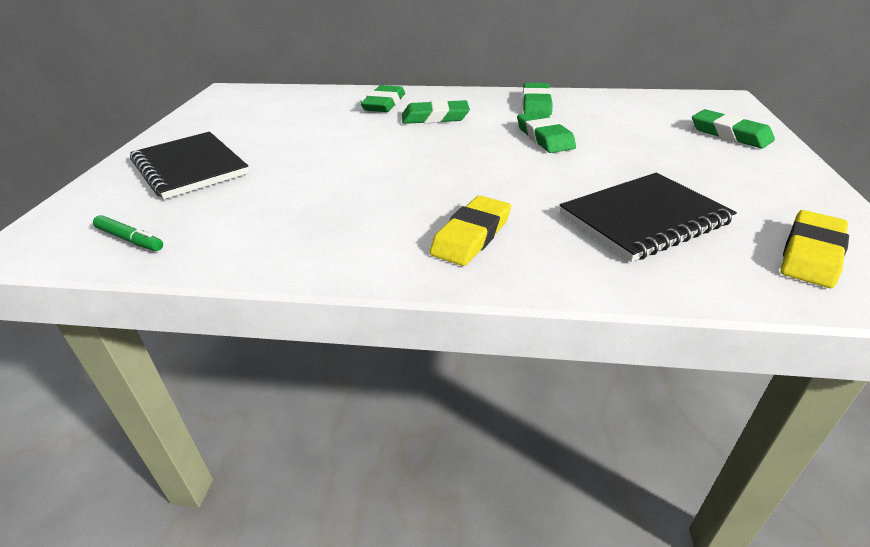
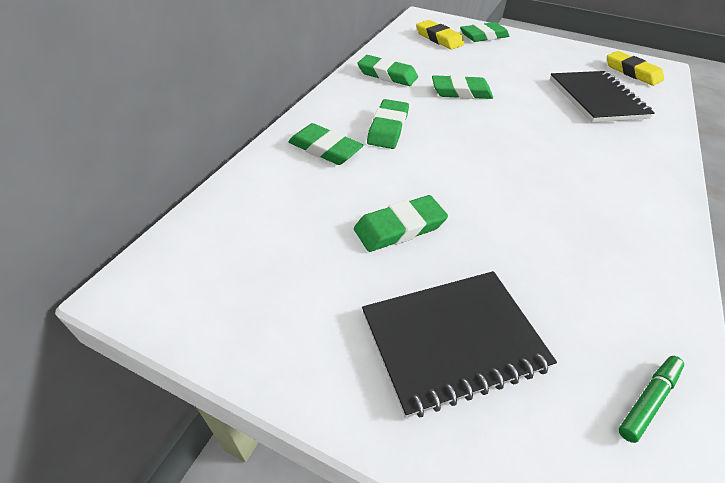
camera: 75 degrees left, 10 degrees up
yellow eraser [429,196,511,266] -> yellow eraser moved to [416,20,464,50]
none -> green eraser [354,195,448,252]

